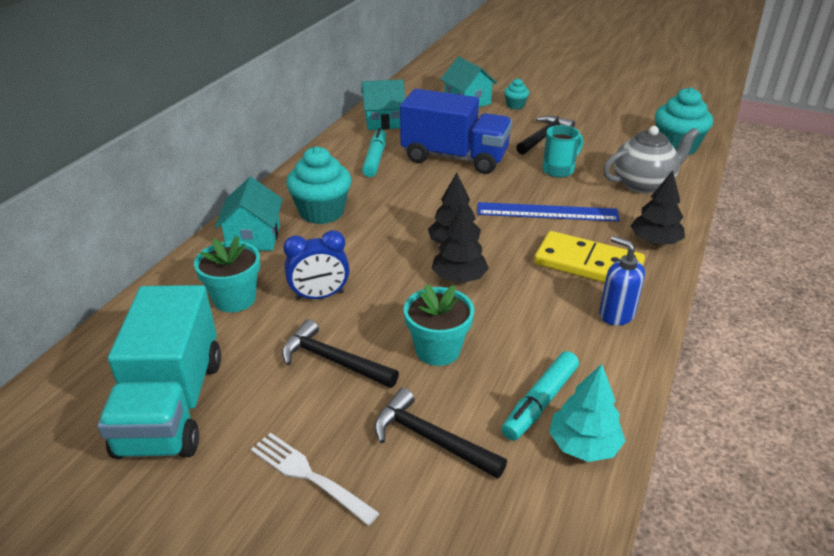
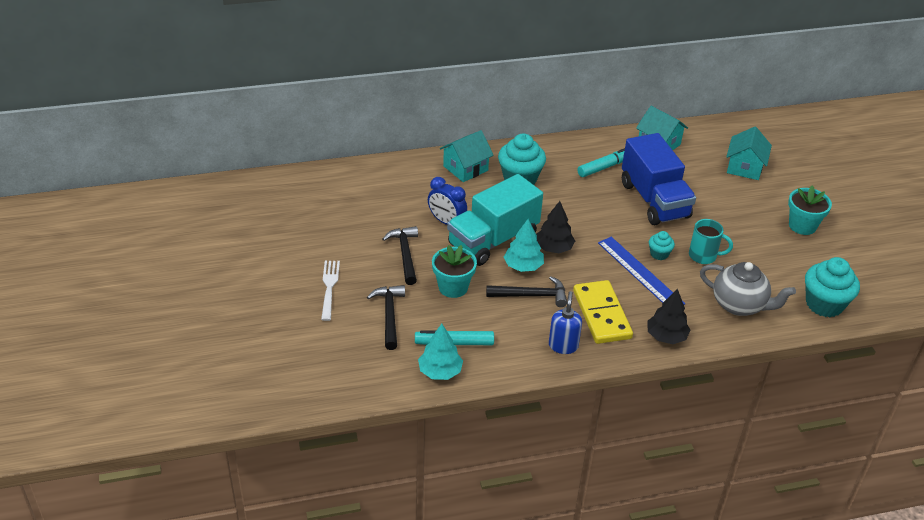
camera: 50 degrees right, 5 degrees up
turquoise truck [97,285,221,459] -> turquoise truck moved to [447,174,543,266]
turquoise flower pot [194,236,260,312] -> turquoise flower pot moved to [788,185,832,235]
black tree [432,204,489,283] -> turquoise tree [504,219,544,272]
turquoise cupcake [504,78,529,109] -> turquoise cupcake moved to [649,231,675,260]
black hammer [516,116,575,155] -> black hammer moved to [486,276,567,307]

